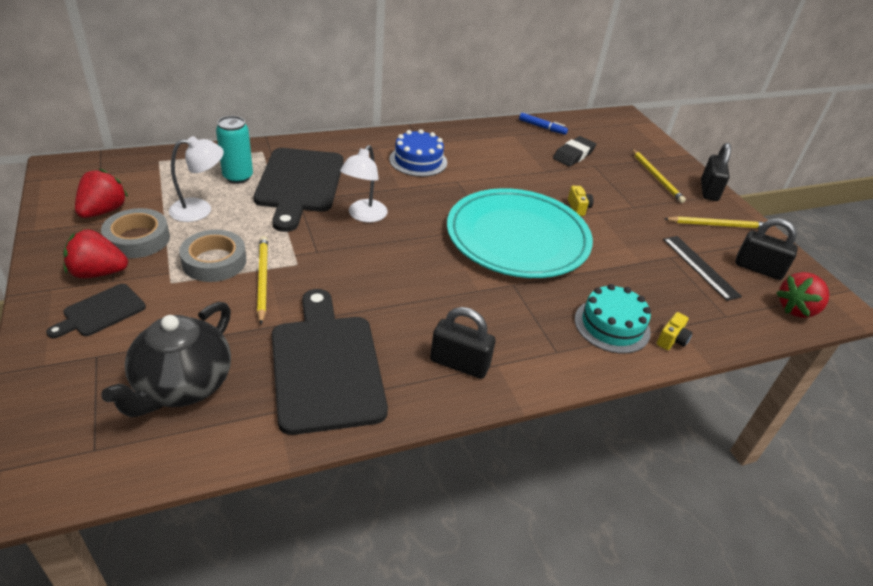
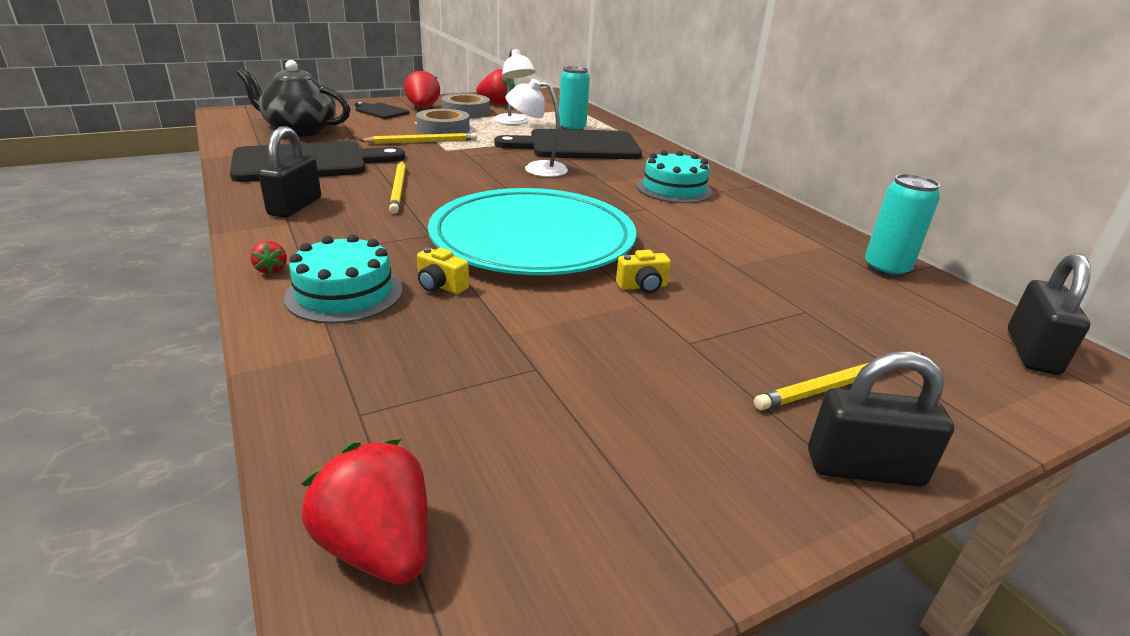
camera: 85 degrees right, 10 degrees down
blue cake [389,129,447,177] -> turquoise cake [636,150,713,203]
blue marker [519,113,568,135] -> turquoise can [865,174,940,278]
black eraser [553,136,596,167] -> none
yellow camera [657,312,693,350] -> yellow camera moved to [417,247,469,294]
black ruler [663,236,742,301] -> none
yellow pencil [664,216,764,229] -> yellow pencil moved to [389,161,406,214]
black padlock [735,218,798,280] -> black padlock moved to [1008,253,1091,375]
none -> red strawberry [250,241,287,275]

